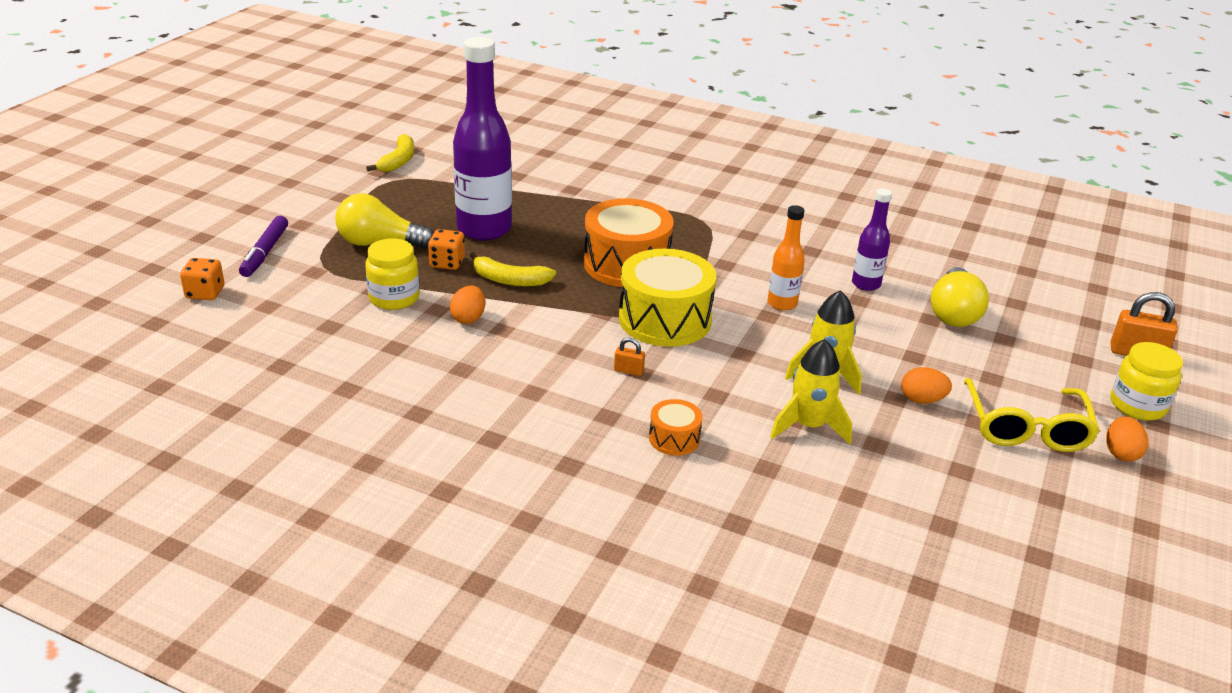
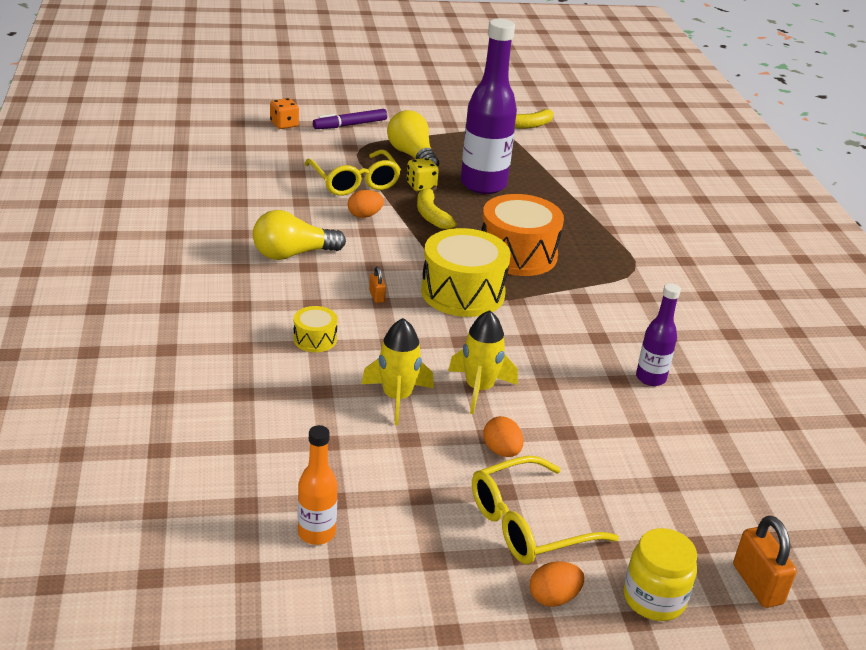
camera: 55 degrees right, 0 degrees up
yellow jar [365,238,420,310] -> yellow glasses [304,150,401,196]
orange dice [428,229,465,270] -> yellow dice [407,158,439,191]
orange drum [649,399,702,456] -> yellow drum [293,306,338,352]
orange bottle [767,205,805,311] -> orange bottle moved to [298,425,338,545]
yellow light bulb [931,267,989,327] -> yellow light bulb moved to [253,210,346,260]

